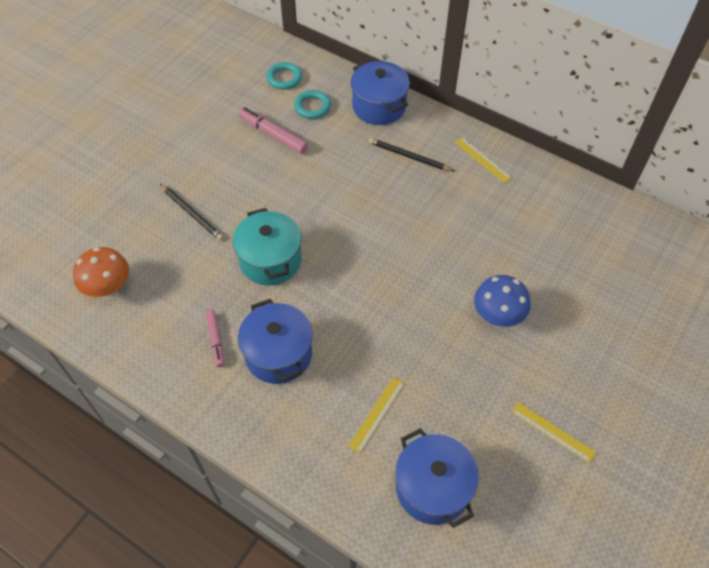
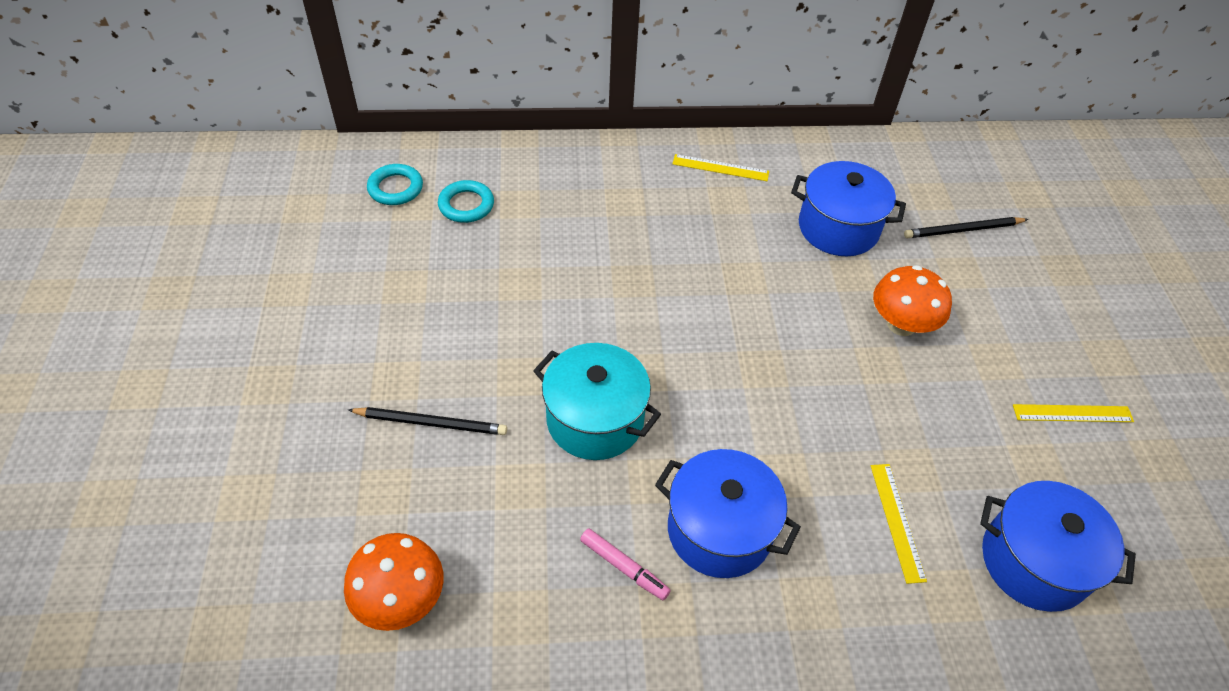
camera: 40 degrees left, 5 degrees down
pink marker [238,107,308,154] -> none
blue pot [350,61,410,125] -> blue pot moved to [791,161,906,256]
black pencil [369,138,454,171] -> black pencil moved to [904,217,1029,238]
blue mushroom [474,275,531,327] -> orange mushroom [873,265,952,336]

